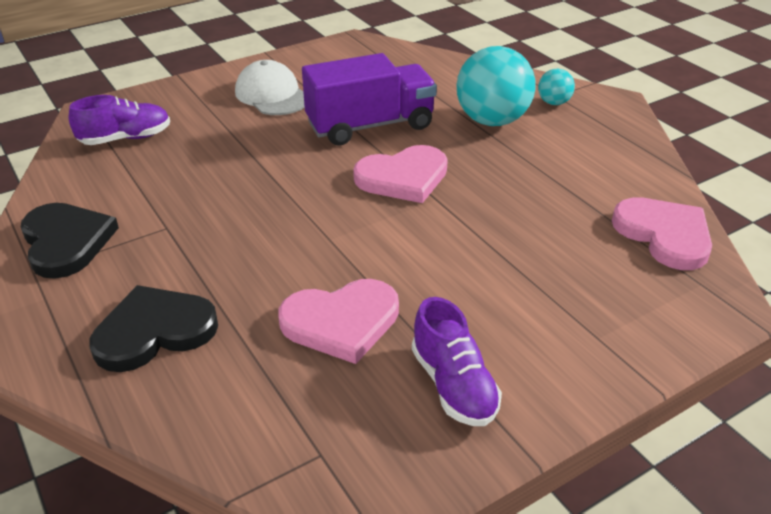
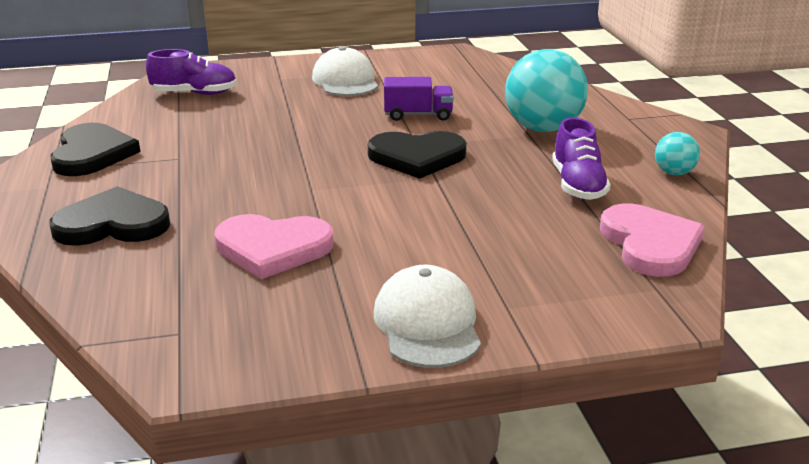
camera: 20 degrees right, 10 degrees down
purple truck [302,53,437,145] -> purple truck [384,77,454,121], size x0.55
pink heart [353,145,448,203] -> black heart [368,131,467,179]
purple shoe [412,297,502,426] -> purple shoe moved to [552,117,611,200]
turquoise ball [538,69,575,105] -> turquoise ball moved to [655,132,700,175]
none -> white cap [374,265,481,368]

